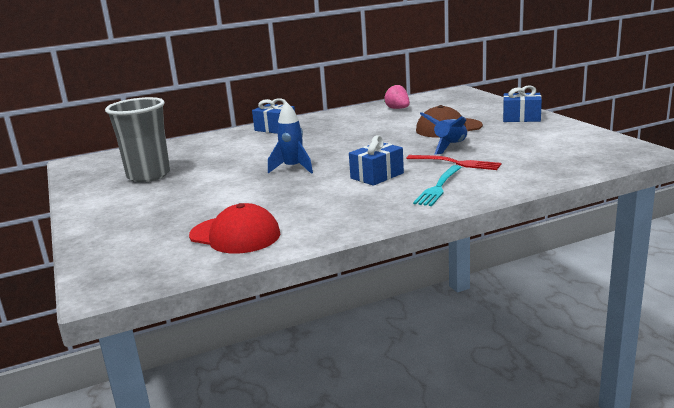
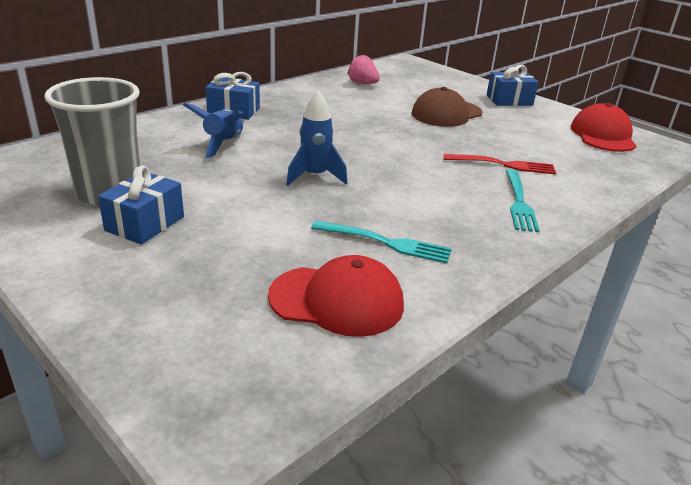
camera: 25 degrees left, 10 degrees up
blue gift [349,135,404,186] -> blue gift moved to [98,165,184,245]
blue rocket [420,112,468,155] -> blue rocket moved to [183,103,243,158]
none -> turquoise fork [311,221,452,263]
none -> red cap [571,103,636,152]

